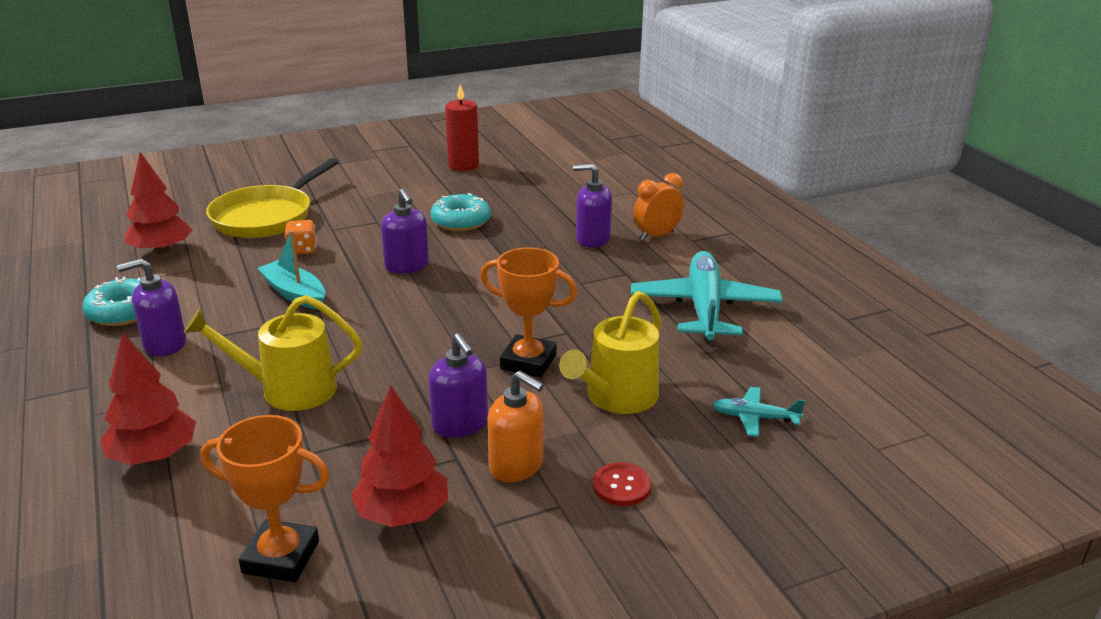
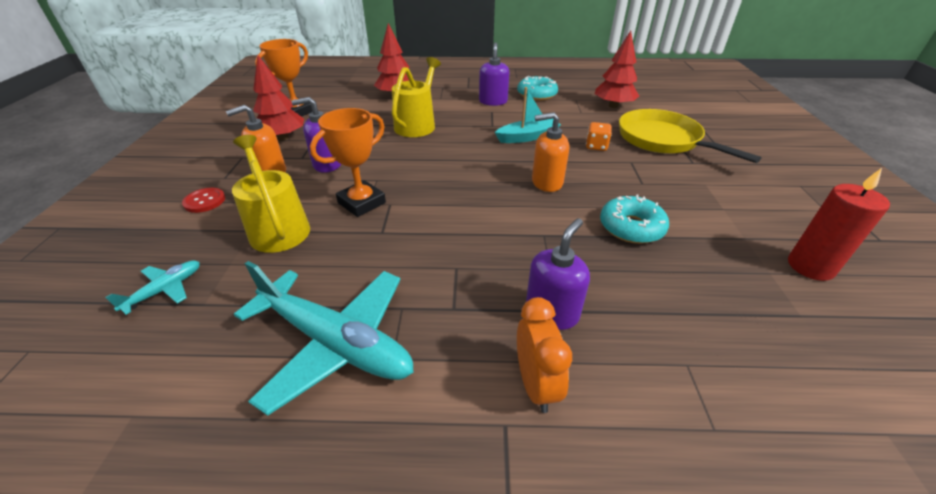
camera: 115 degrees right, 10 degrees up
purple soap dispenser [381,189,429,273] -> orange soap dispenser [532,112,569,192]

